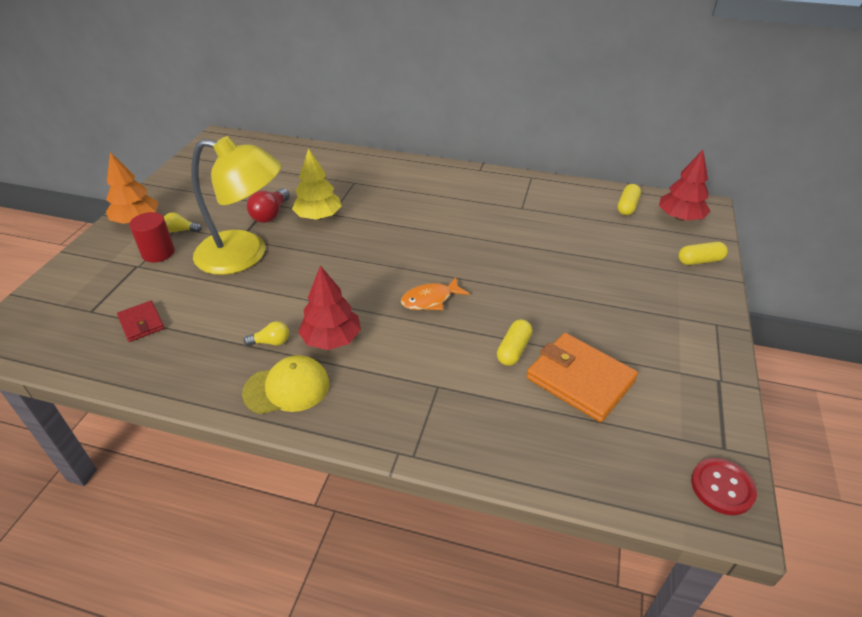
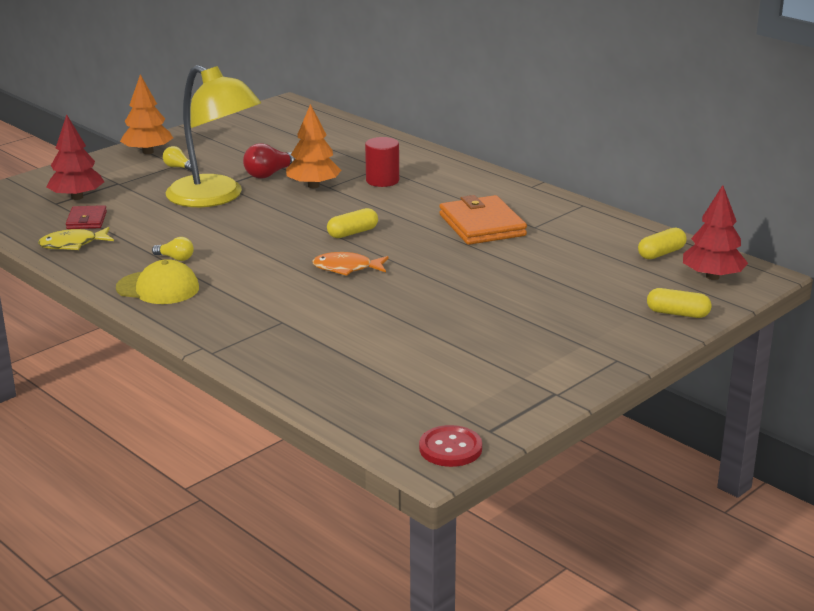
camera: 30 degrees right, 15 degrees down
red cylinder [129,212,175,263] -> red cylinder moved to [365,137,399,187]
yellow tree [292,148,342,220] -> orange tree [286,104,341,188]
red tree [298,266,361,350] -> red tree moved to [47,114,104,200]
yellow capsule [497,319,533,366] -> yellow capsule moved to [327,208,378,238]
orange wallet [526,333,638,422] -> orange wallet moved to [439,195,527,245]
none -> yellow fish [38,227,114,250]

